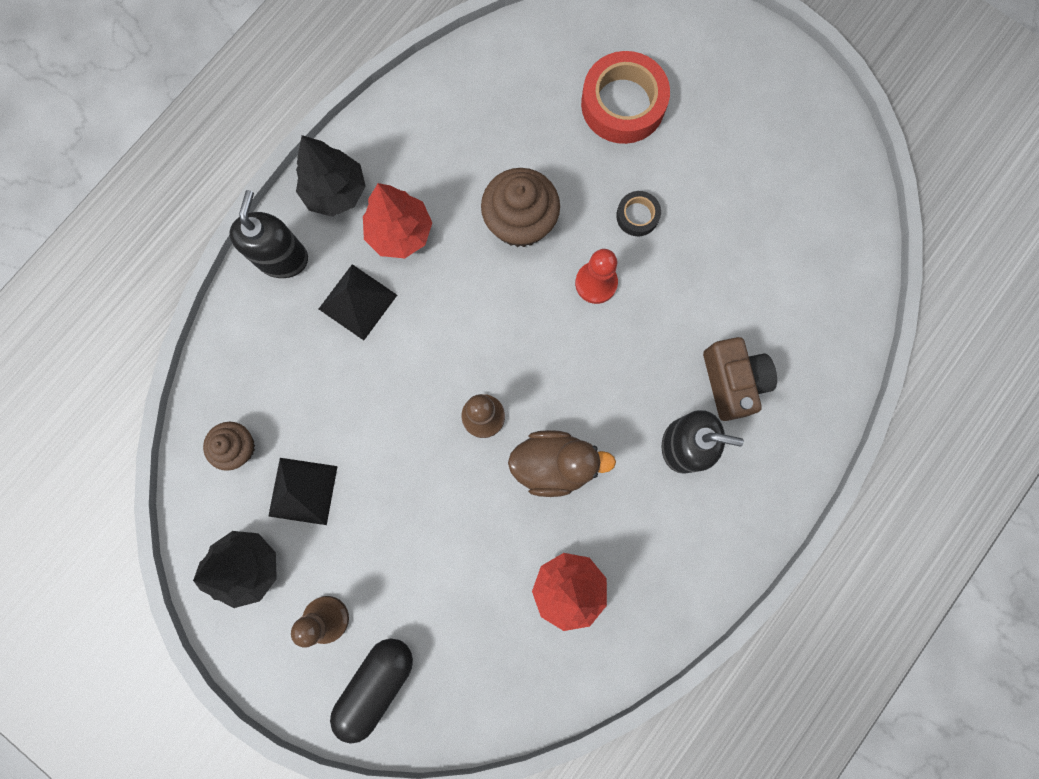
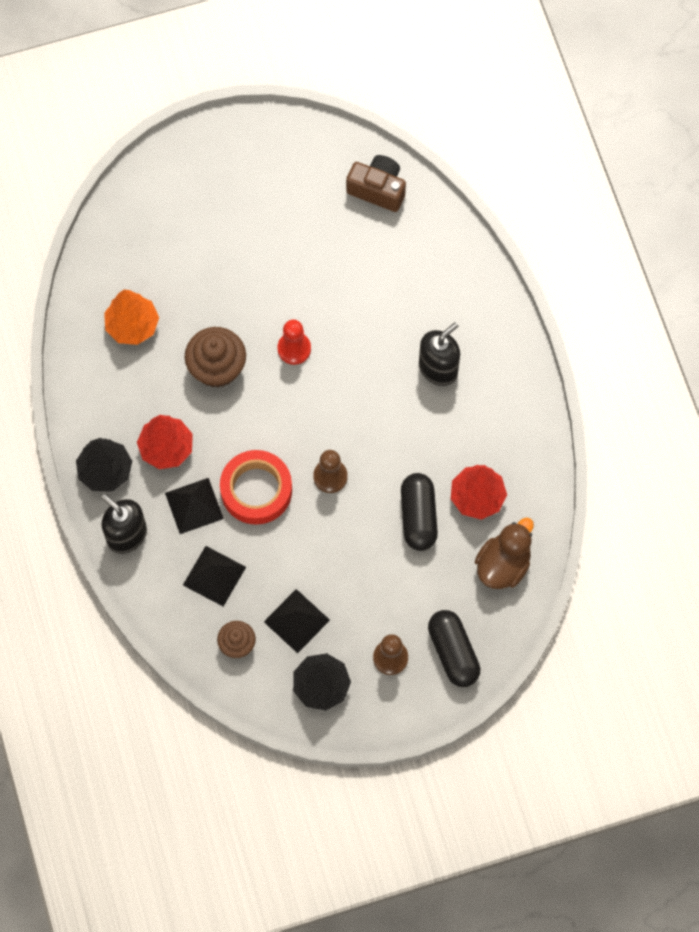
camera: 55 degrees left, 10 degrees down
brown duck [508,430,616,497] -> brown duck moved to [475,517,534,589]
red tape [581,51,670,144] -> red tape moved to [220,450,292,525]
black tape [616,191,661,236] -> none
brown camera [703,337,777,421] -> brown camera moved to [346,155,406,212]
none -> orange tree [104,290,159,345]
none -> black pyramid [183,546,246,607]
none -> black capsule [401,473,438,551]

